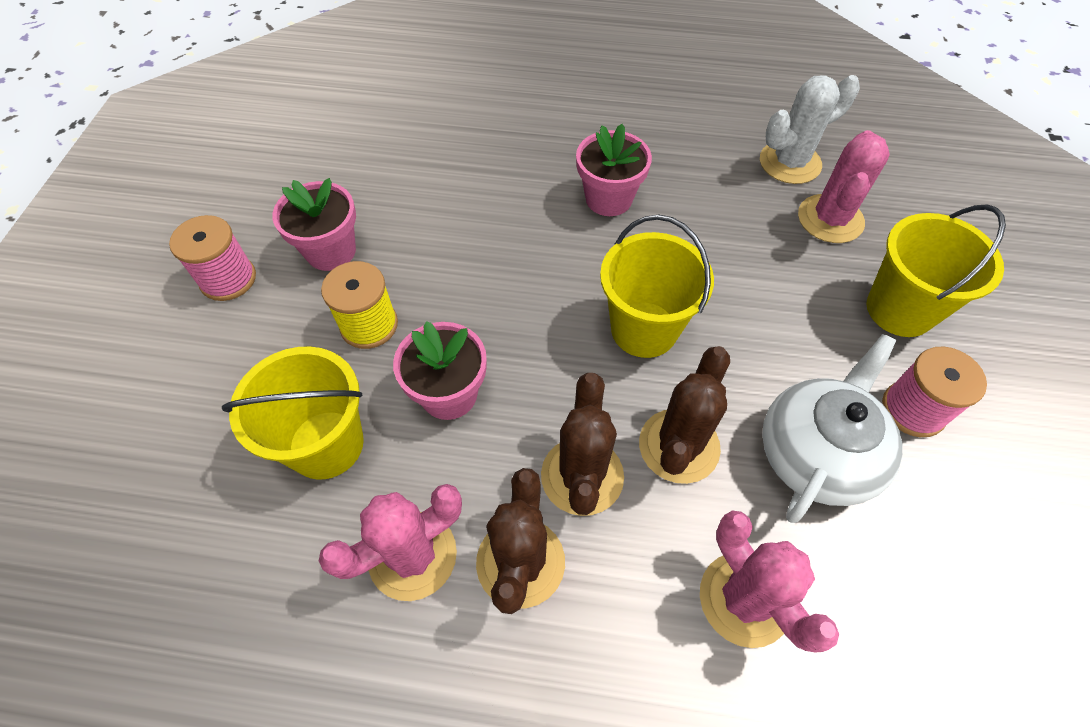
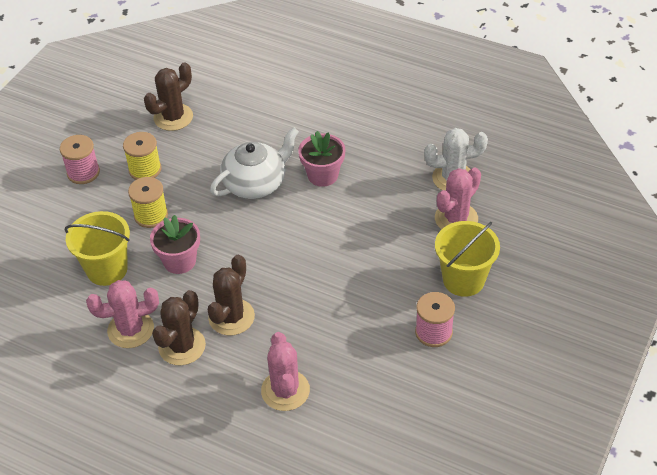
camera: 20 degrees right, 10 degrees down
pink flower pot [272,178,356,271] -> yellow spool [123,132,161,180]
yellow bucket [600,215,714,358] -> none
brown cactus [639,346,730,484] -> brown cactus moved to [144,62,193,131]
white teapot [762,334,903,523] -> white teapot moved to [210,127,299,199]

